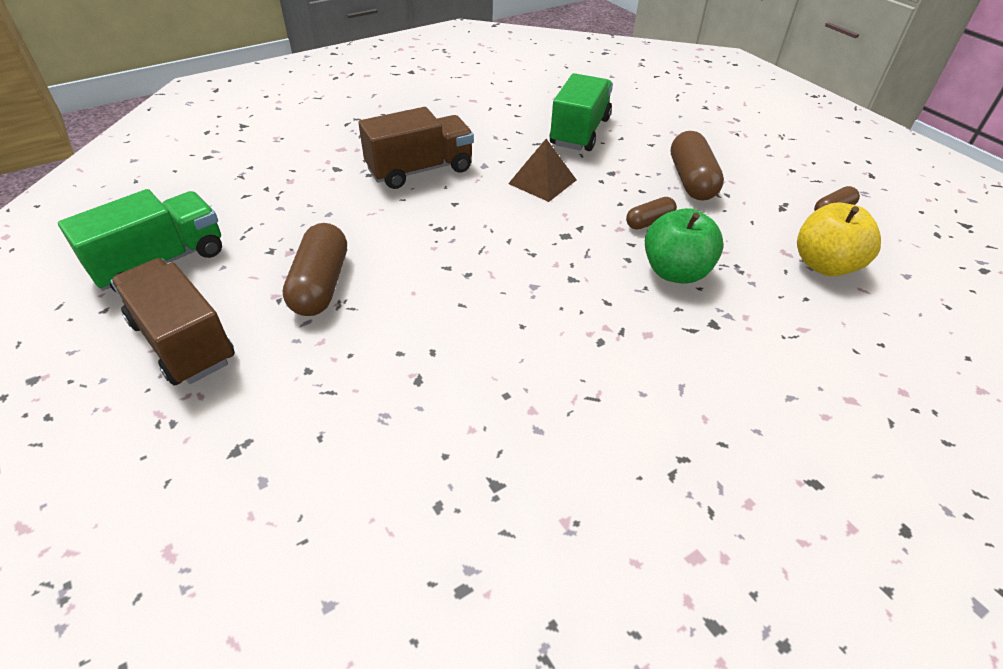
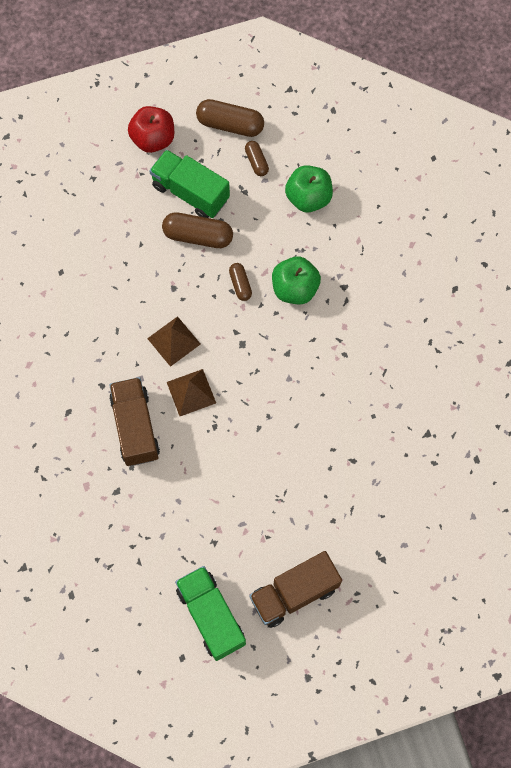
camera: 75 degrees left, 25 degrees up
brown capsule [283,223,347,316] -> brown capsule moved to [196,99,264,137]
green truck [550,73,613,151] -> green truck moved to [149,150,230,218]
yellow apple [797,202,881,276] -> green apple [285,165,333,212]
none -> red apple [128,106,174,153]
none -> brown pyramid [167,369,216,416]

